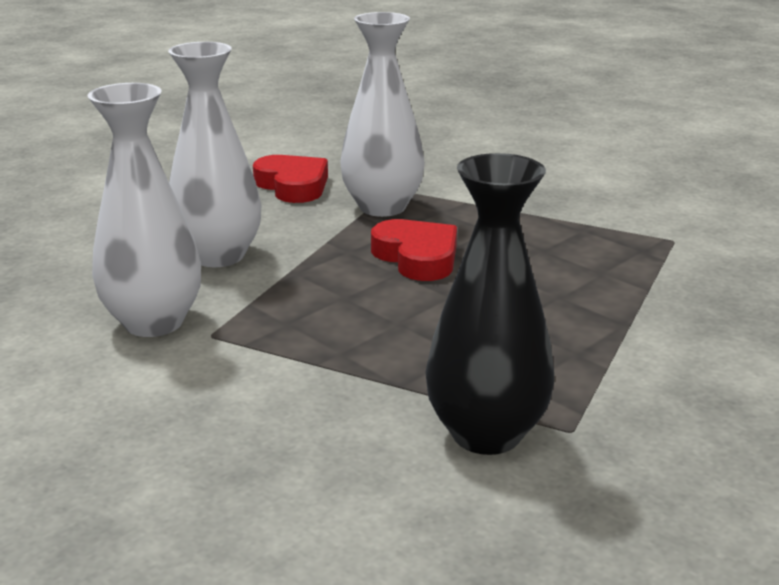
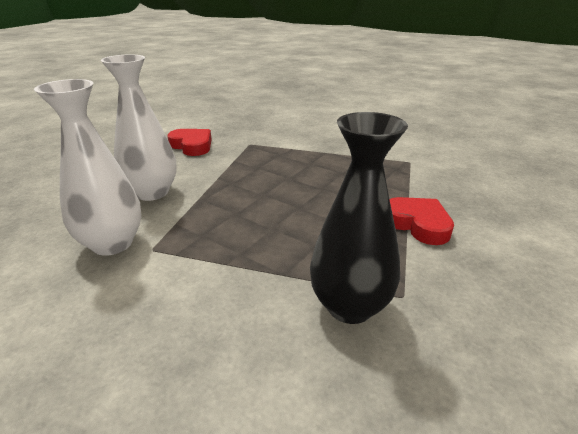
camera: 10 degrees left, 5 degrees up
white vase [340,12,425,217] -> none
red heart [371,219,457,281] -> red heart moved to [389,197,454,245]

